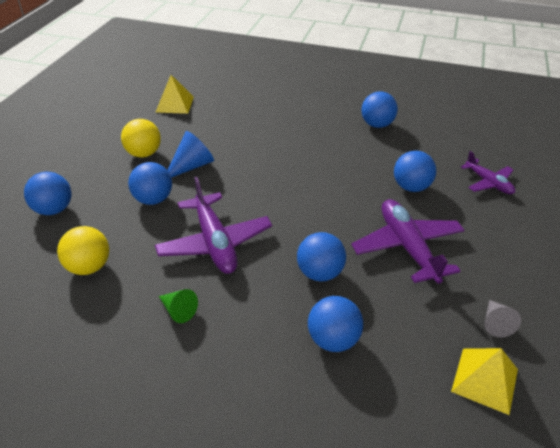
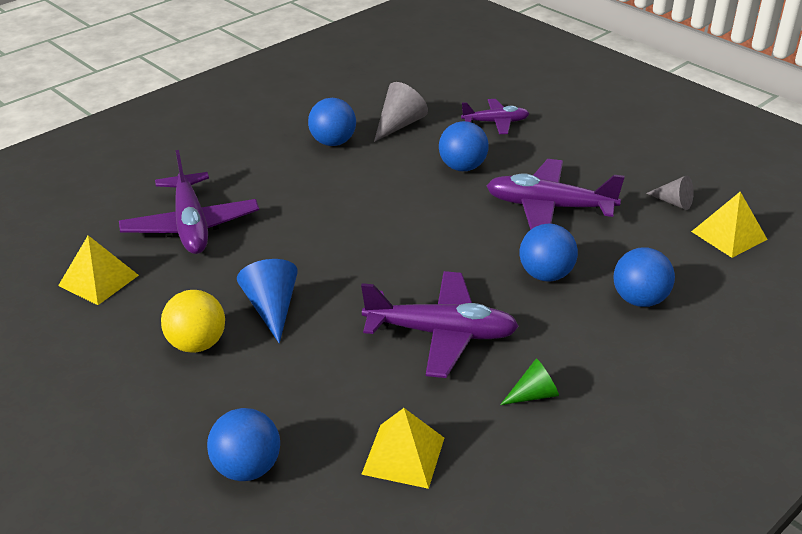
camera: 60 degrees left, 5 degrees down
yellow ball [57,226,109,275] -> yellow pyramid [361,408,444,489]
blue ball [128,162,172,205] -> none
none -> purple plane [119,150,259,254]
none -> grey cone [374,82,428,142]

